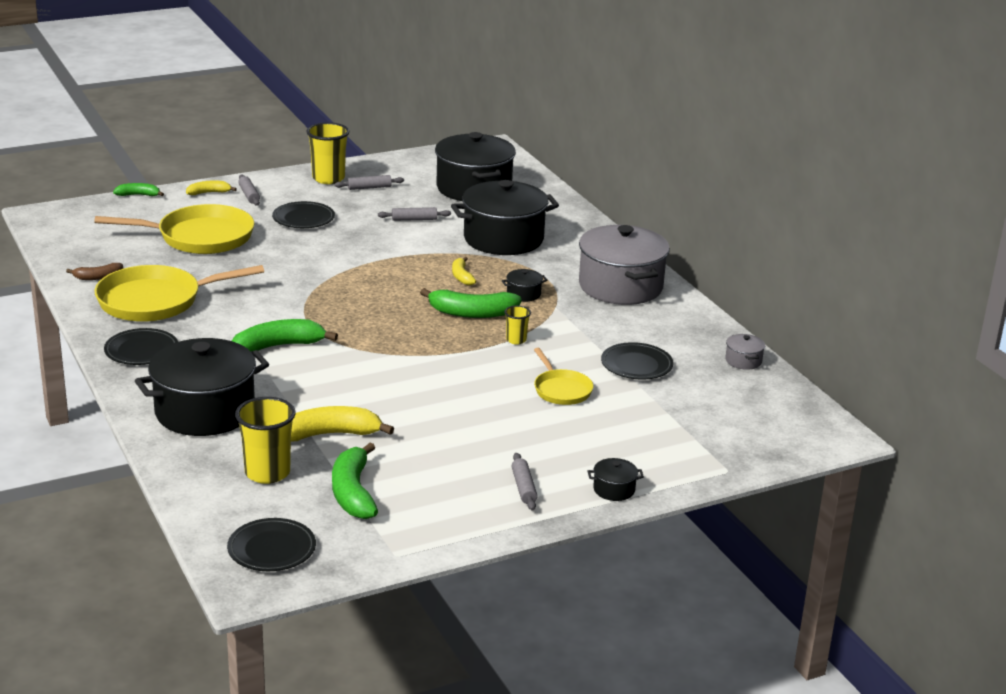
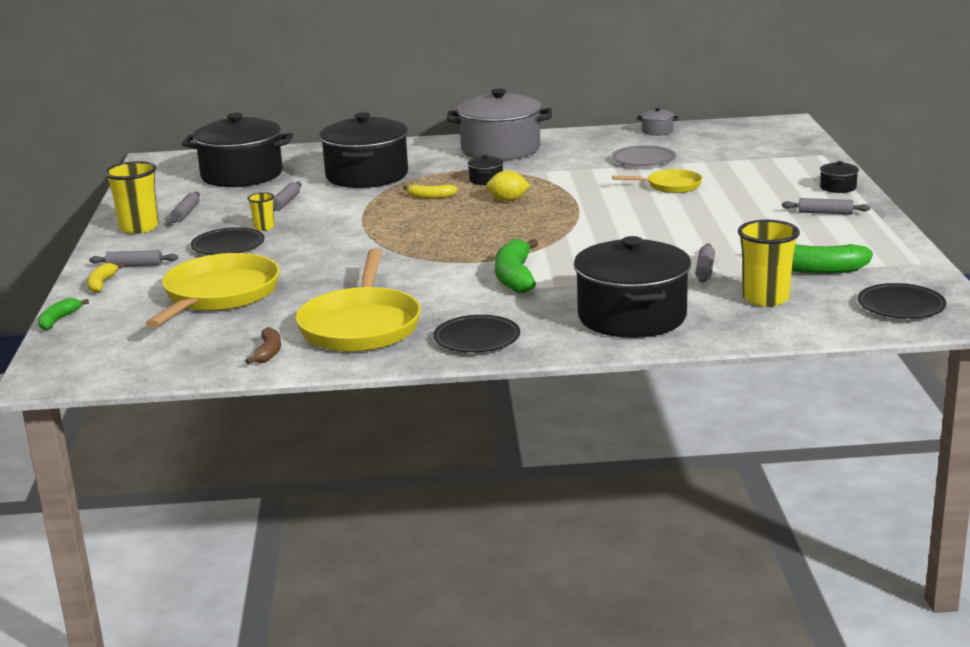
camera: 65 degrees left, 5 degrees down
yellow banana [291,406,394,442] -> grey rolling pin [695,243,715,283]
green banana [420,288,522,318] -> yellow lemon [486,170,531,201]
yellow cup [504,305,531,344] -> yellow cup moved to [247,192,274,231]
black plate [601,342,673,380] -> grey plate [611,145,676,166]

